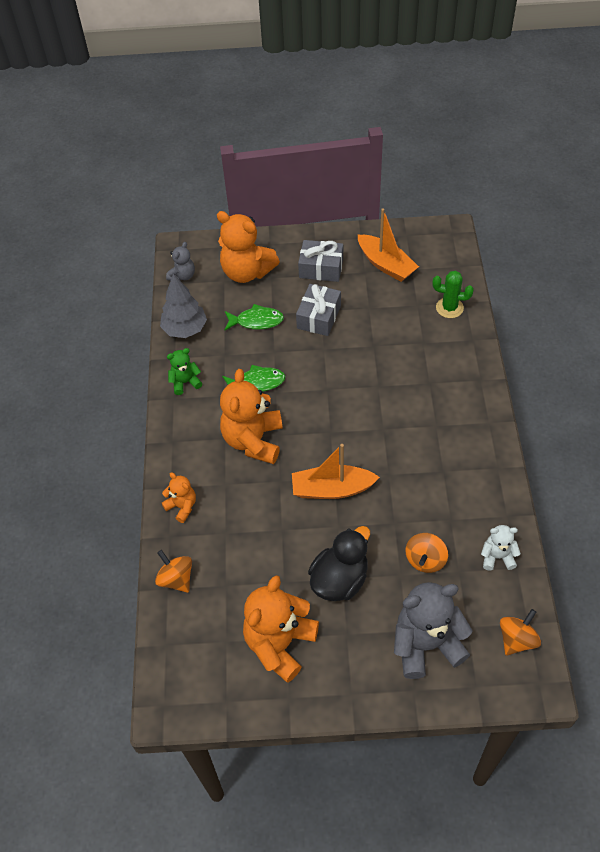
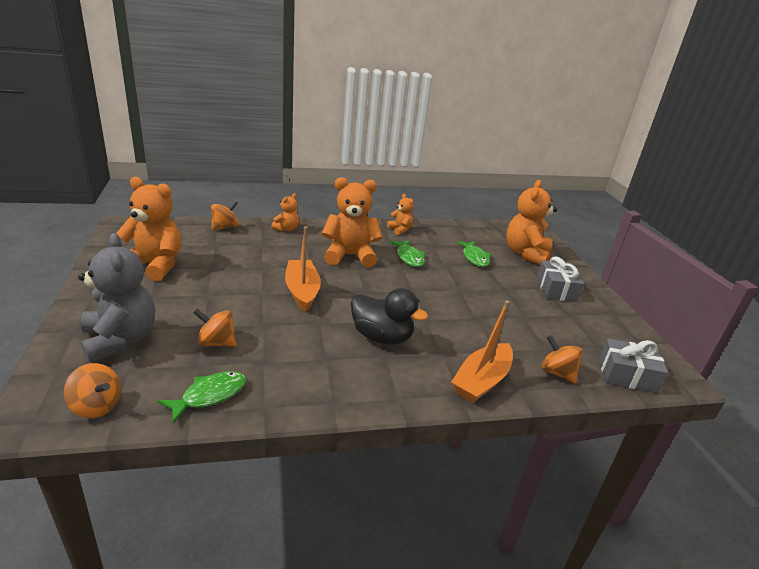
camera: 75 degrees right, 25 degrees down
grey tree [160,274,207,338] -> none
grey teddy bear [166,242,195,281] -> none
green teddy bear [167,348,202,395] -> orange teddy bear [387,194,414,235]
grey gift [296,284,341,336] -> grey gift moved to [599,338,668,393]
black duck [308,526,370,601] -> black duck moved to [351,288,428,344]
orange boat [358,208,419,282] -> orange boat moved to [451,301,513,403]
green cactus [433,271,474,318] -> orange spinning top [541,335,583,384]
white teddy bear [481,525,521,571] -> green fish [158,371,246,424]

